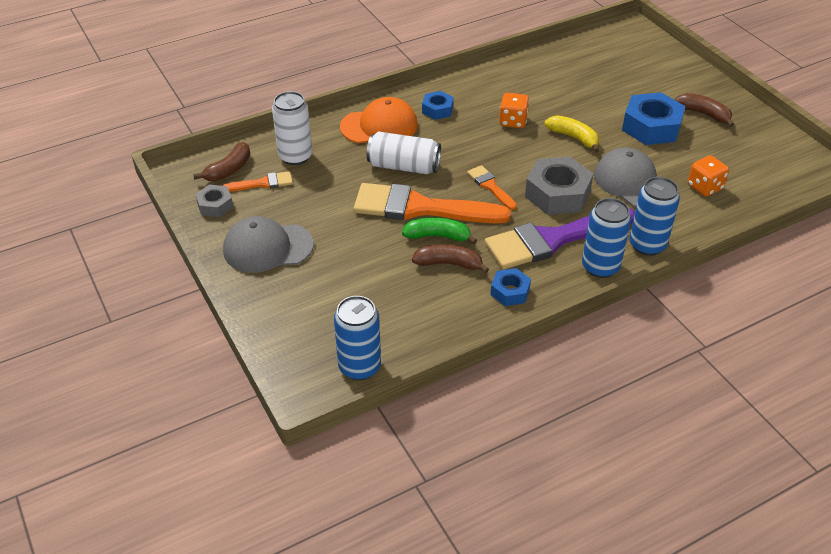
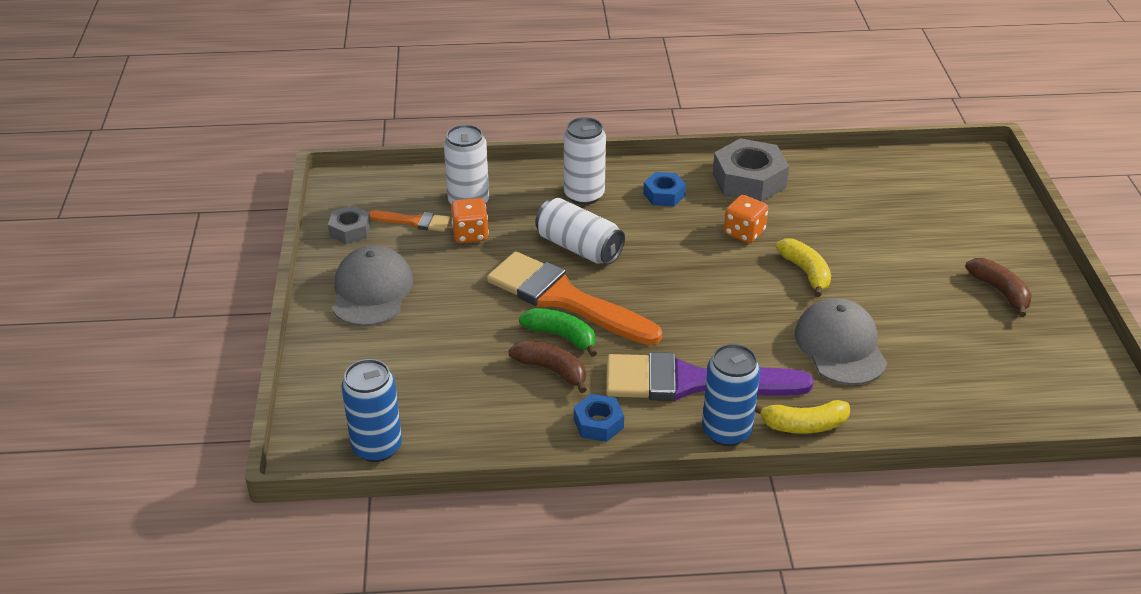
camera: 25 degrees right, 5 degrees down
brown banana [193,142,250,181] -> none
grey cap [223,216,314,273] -> grey cap turned 75 degrees clockwise [332,245,413,326]
orange cap [340,97,418,143] -> white can [564,117,606,205]
orange brush [467,165,517,210] -> none
grey nut [525,157,594,215] -> grey nut moved to [713,138,789,202]
blue nut [622,92,685,145] -> none
blue can [629,177,680,256] -> yellow banana [755,400,850,434]
orange dice [688,155,729,197] -> orange dice moved to [451,198,489,243]

